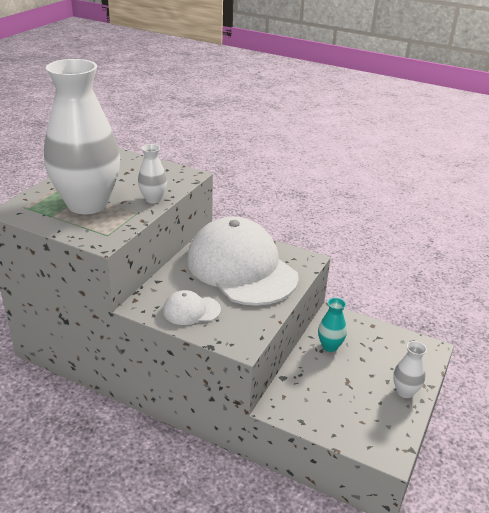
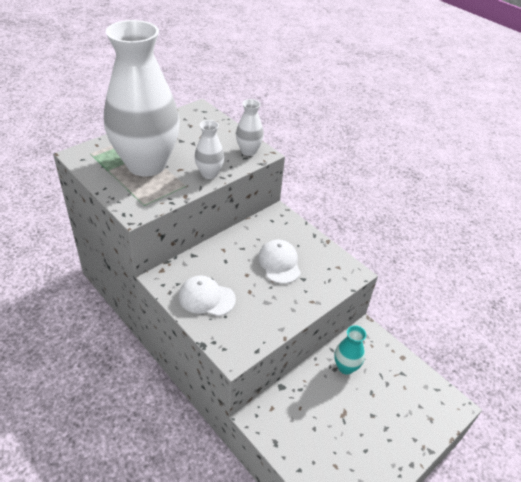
camera: 20 degrees right, 10 degrees up
white cap [187,216,299,306] -> white cap [258,240,301,284], size x0.42
white vase [393,341,427,398] -> white vase moved to [236,99,264,156]

